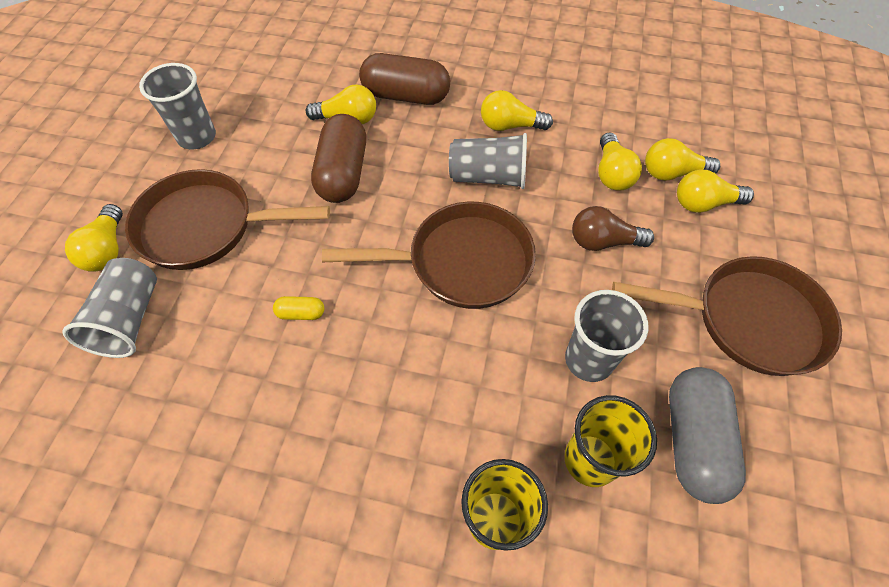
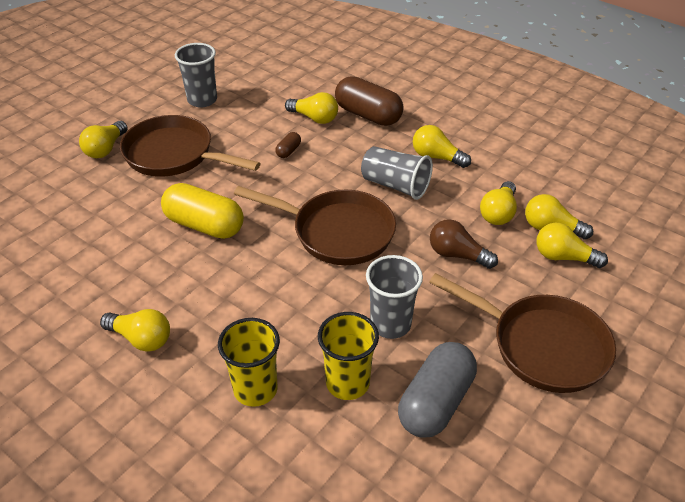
camera: 25 degrees right, 15 degrees down
grey cup [62,258,157,358] -> none
yellow capsule [273,296,324,320] -> yellow capsule [161,183,244,239], size x2.29
brown capsule [311,114,366,203] -> brown capsule [275,132,301,158], size x0.44
none -> yellow light bulb [100,309,170,352]

